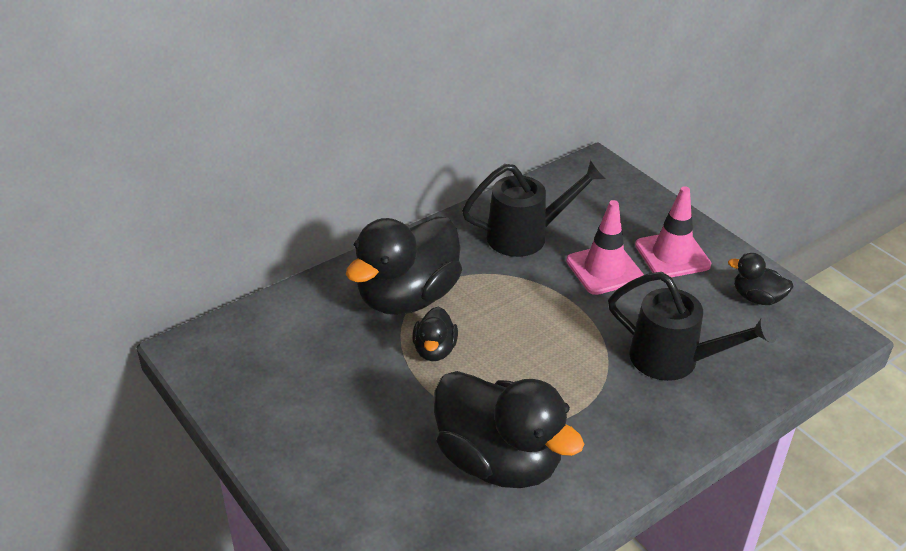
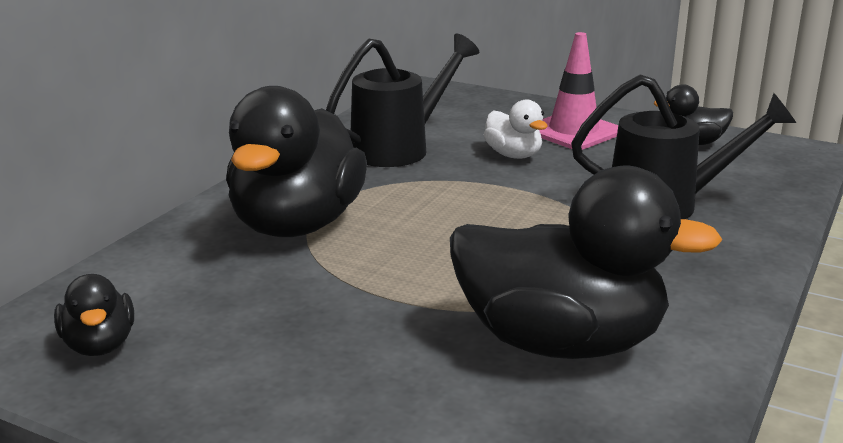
camera: 25 degrees left, 15 degrees down
black duck [412,306,458,361] -> black duck moved to [54,274,134,356]
pink traffic cone [566,200,644,295] -> white duck [484,100,548,159]

